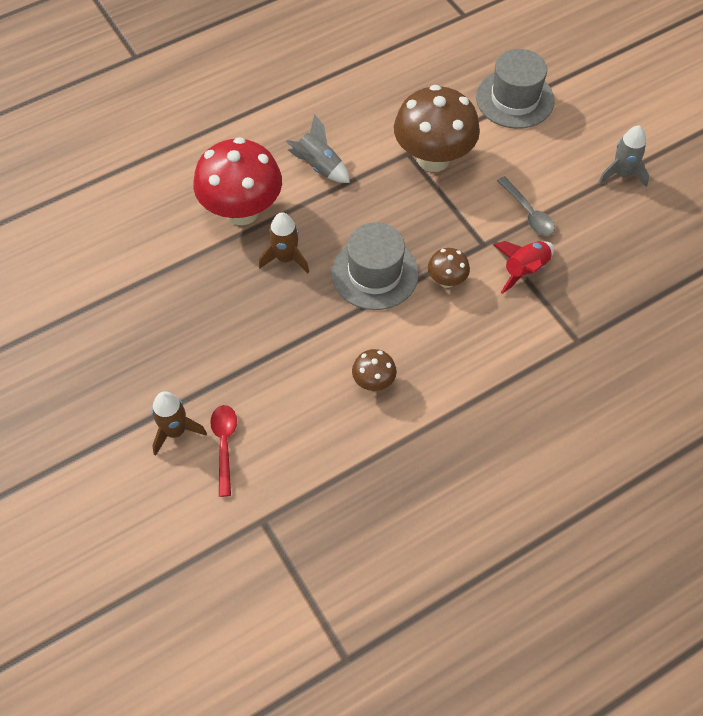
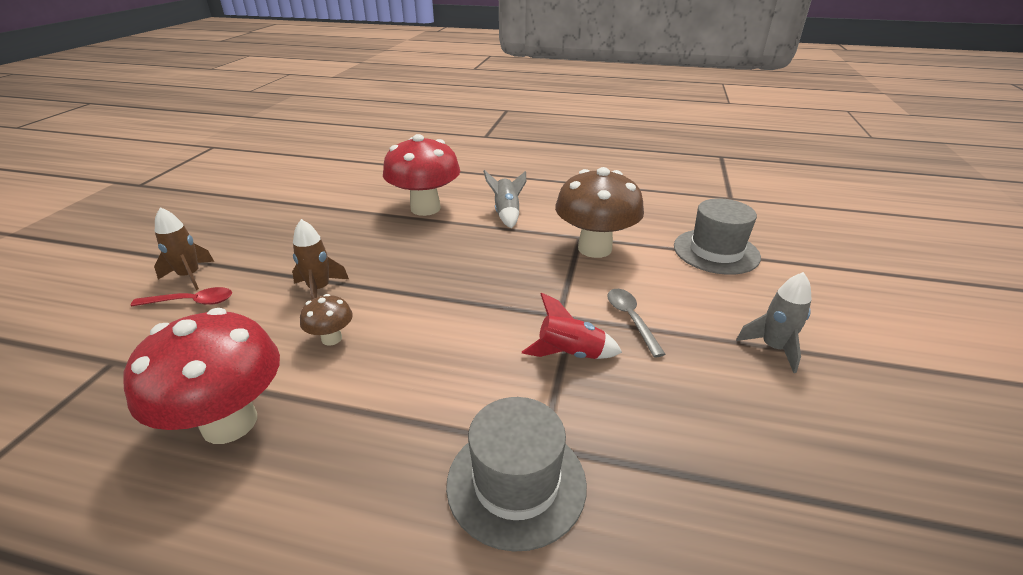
camera: 45 degrees right, 25 degrees down
red spoon [210,405,237,497] -> red spoon turned 45 degrees clockwise [131,287,232,306]
brown rocket [259,212,309,273] -> brown rocket moved to [292,219,349,299]
grey hat [332,222,419,310] -> grey hat moved to [446,397,587,552]
brown mushroom [428,248,470,288] -> none
grey spoon [497,176,555,235] -> grey spoon turned 150 degrees clockwise [607,289,666,357]
none -> red mushroom [123,308,280,444]

